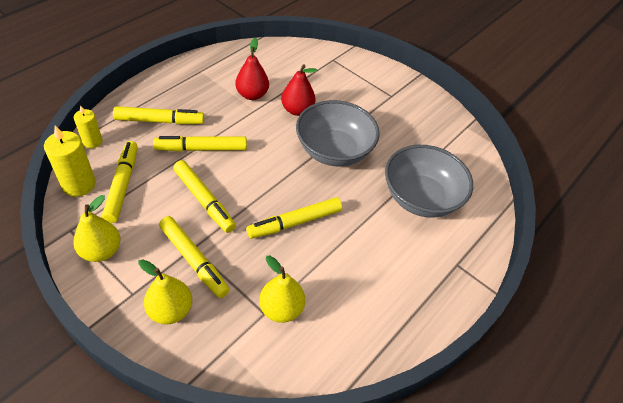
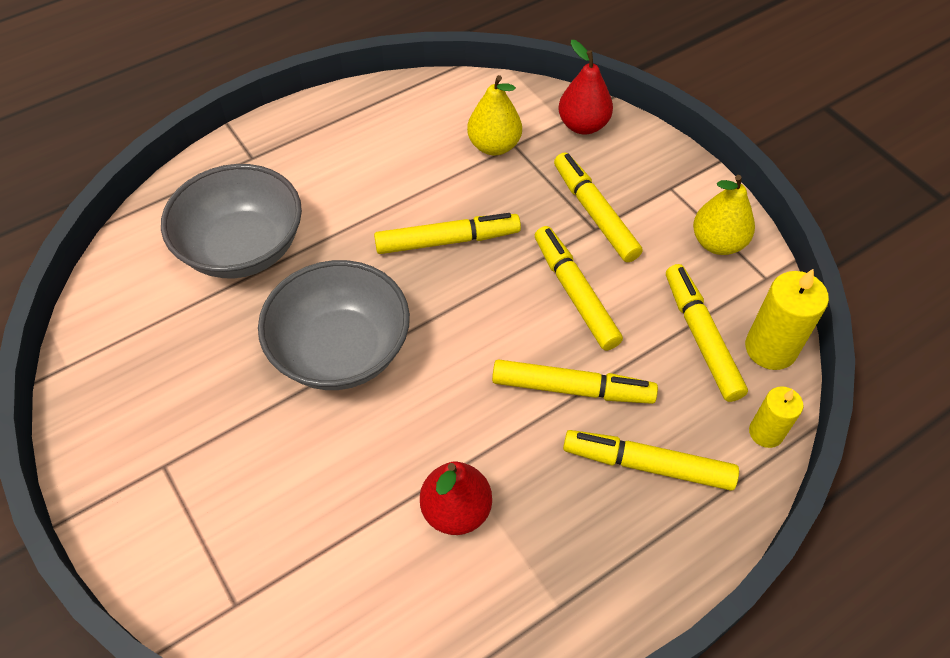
camera: 160 degrees left, 5 degrees up
yellow marker [102,141,138,223] -> yellow marker turned 150 degrees clockwise [666,264,748,402]
yellow pear [139,259,192,325] -> none
red pear [281,64,317,116] -> red pear moved to [558,40,613,135]

